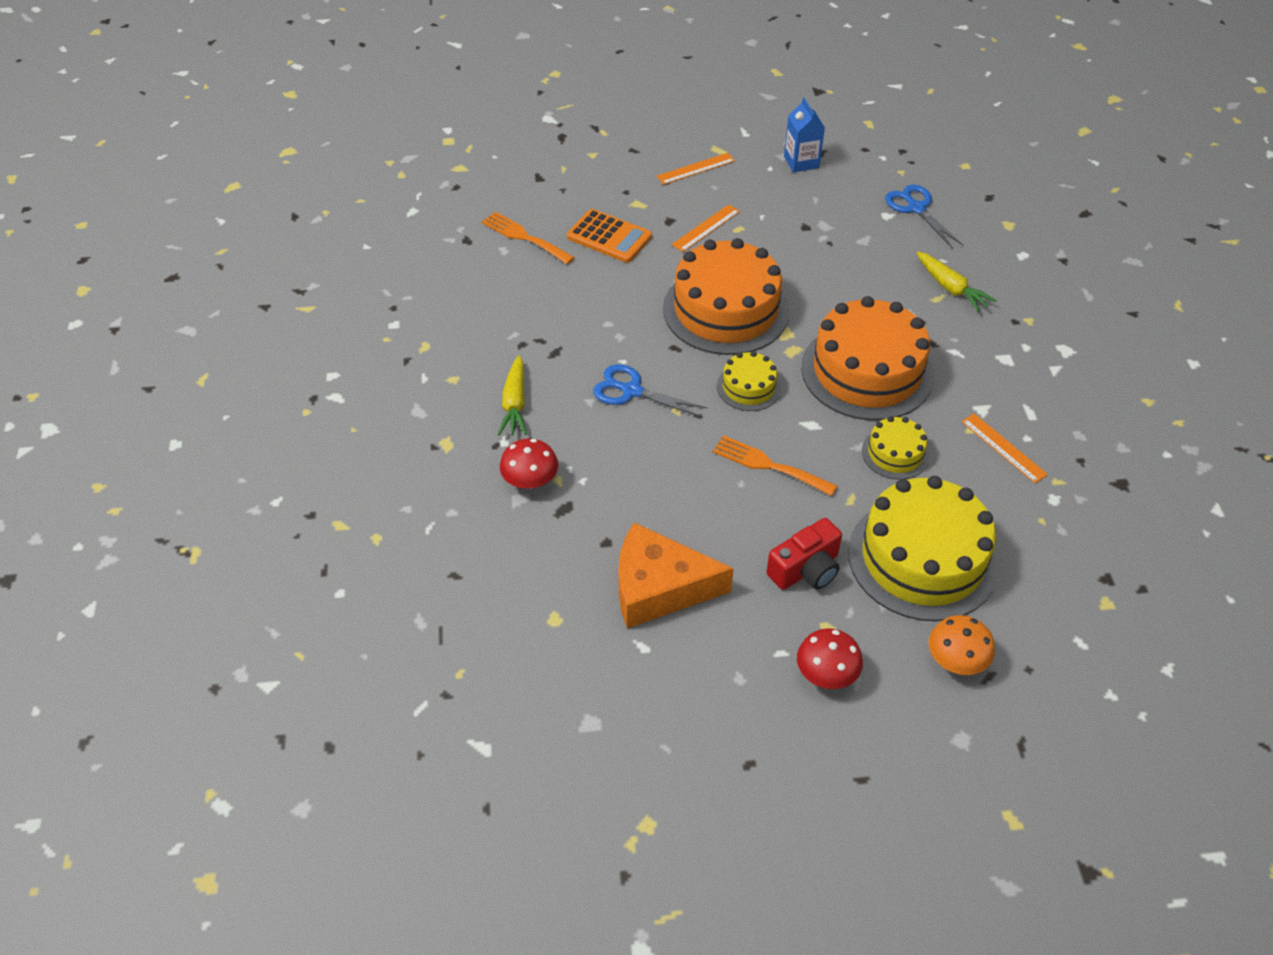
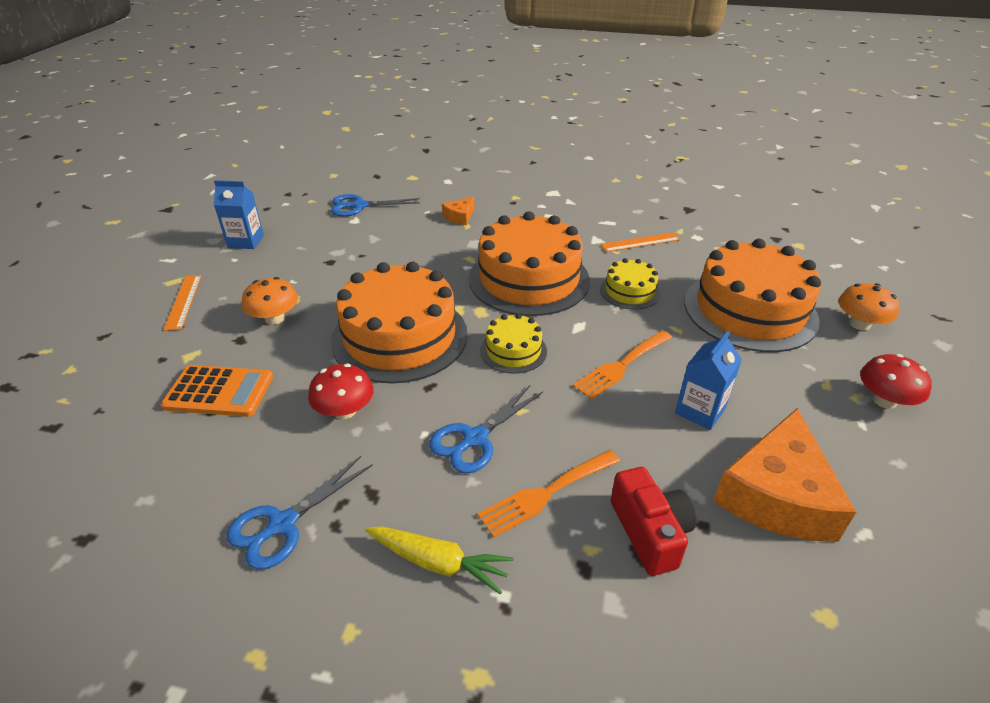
camera: 70 degrees left, 10 degrees down
orange fork [482,212,575,264] -> orange fork moved to [477,450,620,538]
red mushroom [500,439,558,489] -> red mushroom moved to [308,364,374,419]
orange calculator [567,209,652,263] -> orange calculator turned 45 degrees clockwise [161,365,273,417]
orange ruler [671,204,740,252] -> orange mushroom [242,277,298,325]
red camera [766,518,842,590] -> red camera moved to [611,467,696,576]
yellow cake [848,476,999,621] -> orange cake [684,239,821,352]
yellow carrot [917,251,997,312] -> orange cheese [442,197,474,225]
none -> blue scissors [226,456,373,570]
none -> blue carton [675,331,742,430]

